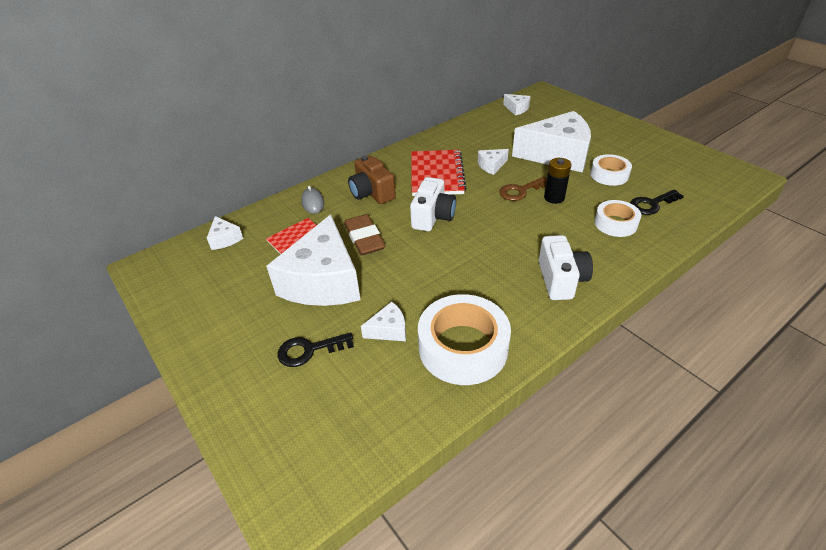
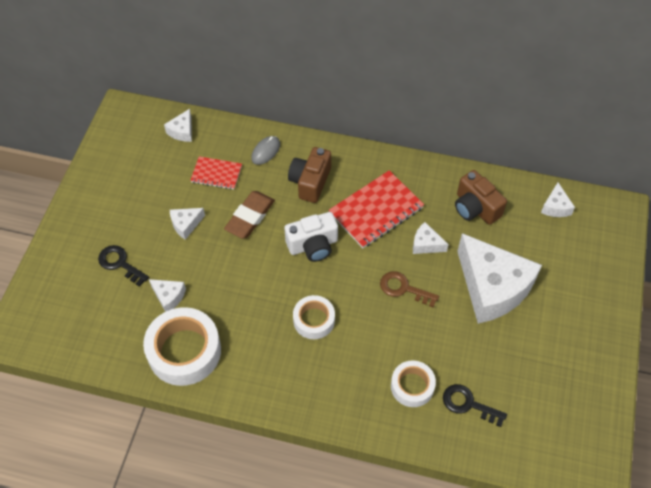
camera: 50 degrees right, 15 degrees up
white cheese [266,214,361,306] -> white cheese [170,208,205,240], size x0.42
white camera [539,235,593,300] -> none
black battery [544,158,571,204] -> none
white tape [590,154,632,186] -> white tape moved to [293,295,335,339]
none -> brown camera [455,170,507,225]

